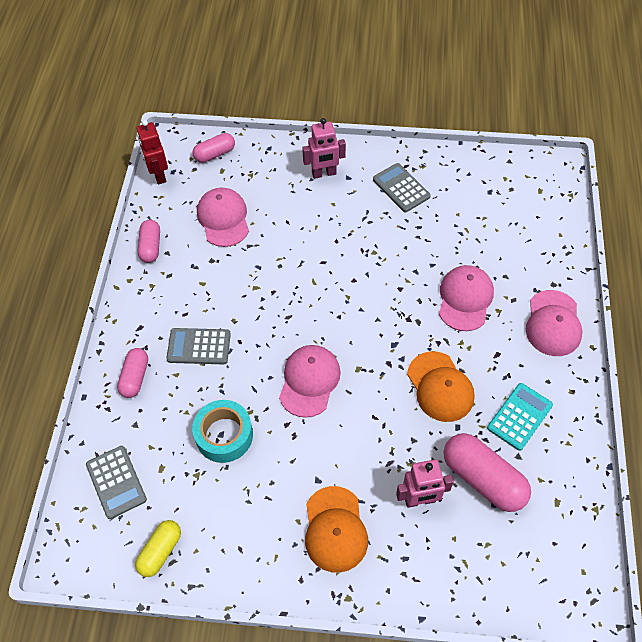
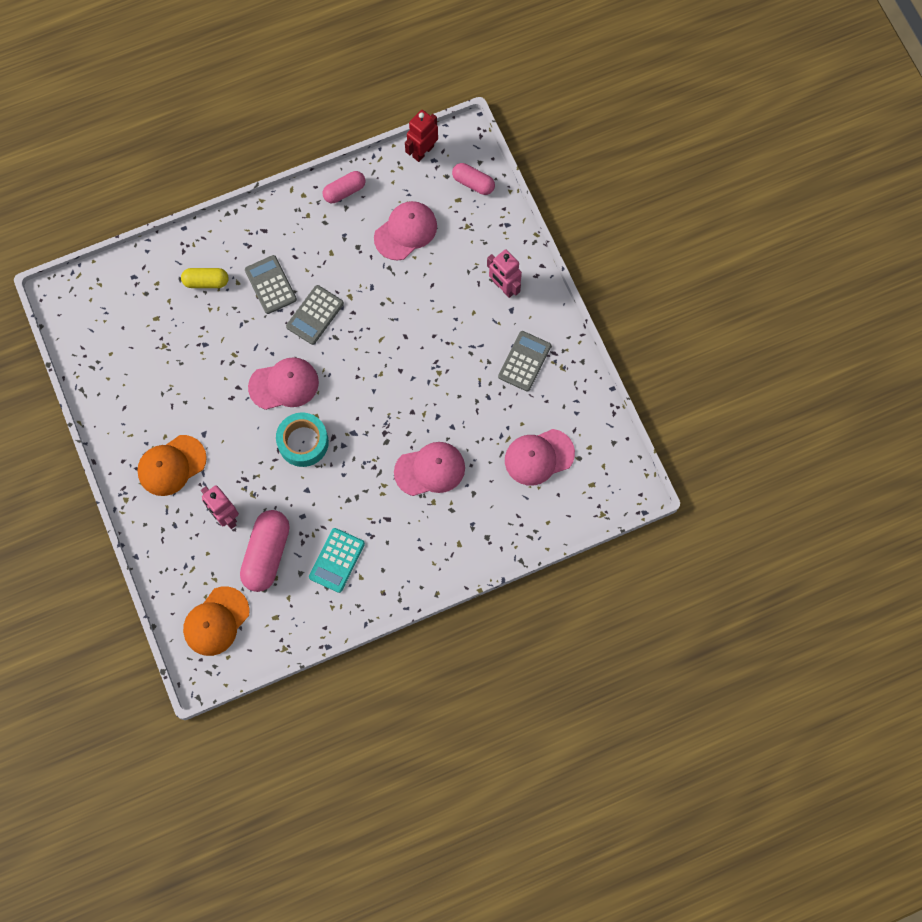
camera: 60 degrees right, 15 degrees up
grey calculator [86,446,147,519] -> grey calculator moved to [286,285,344,345]
pink capsule [117,348,148,398] -> none
yellow capsule [135,520,181,577] -> yellow capsule moved to [181,268,228,288]
turquoise tape [192,400,253,463] -> turquoise tape moved to [276,412,329,467]
orange cap [407,351,475,422] -> orange cap moved to [183,586,250,656]
turquoise calculator [487,383,553,451] -> turquoise calculator turned 105 degrees clockwise [309,528,365,593]
pink cap [526,290,583,356] -> pink cap moved to [505,429,575,486]

